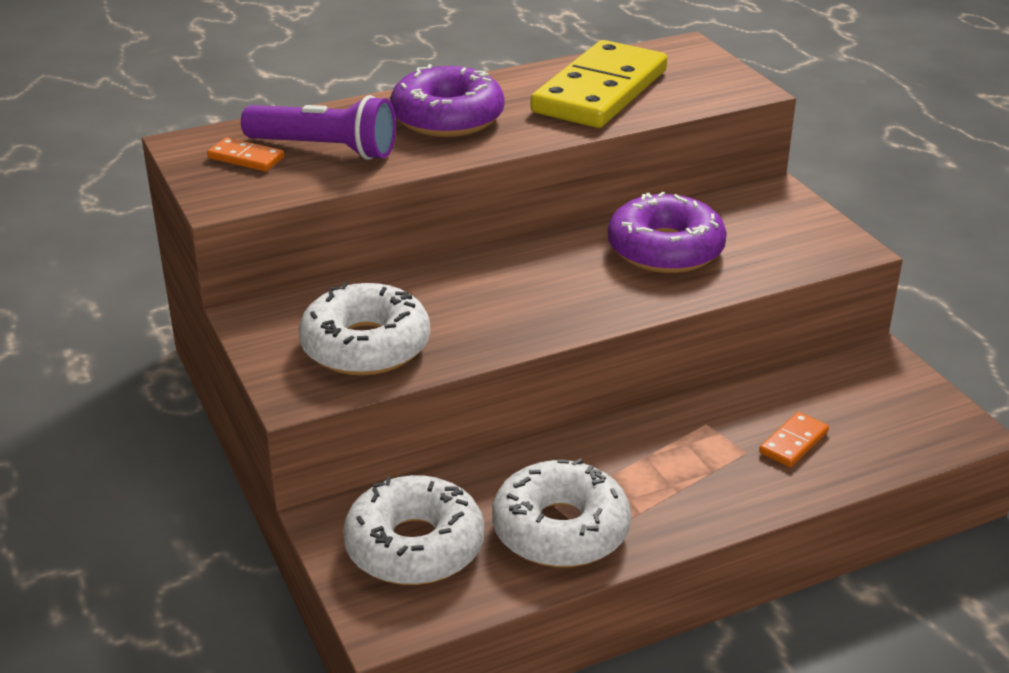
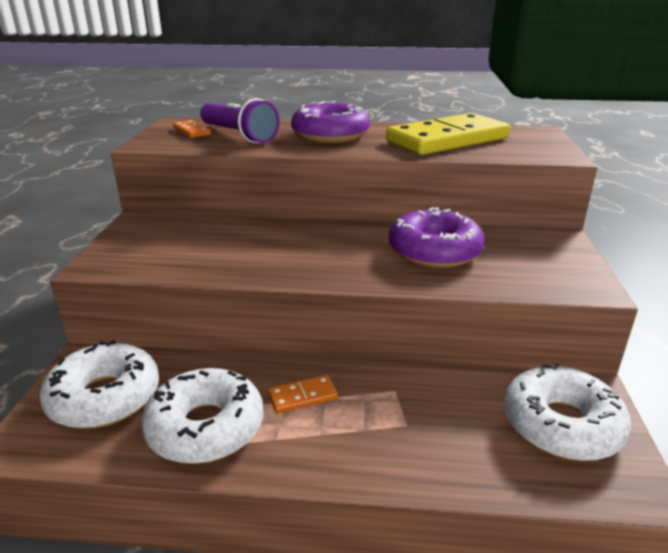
camera: 30 degrees right, 5 degrees down
white donut [299,282,430,376] -> white donut moved to [504,363,631,461]
orange domino [759,412,829,467] -> orange domino moved to [268,375,338,414]

